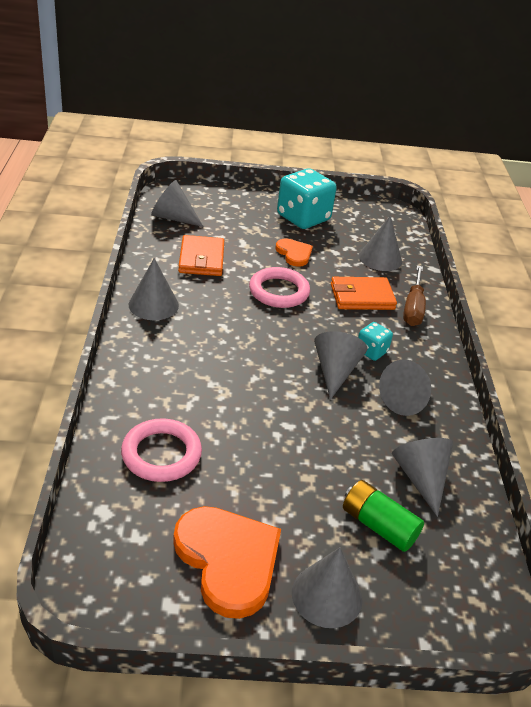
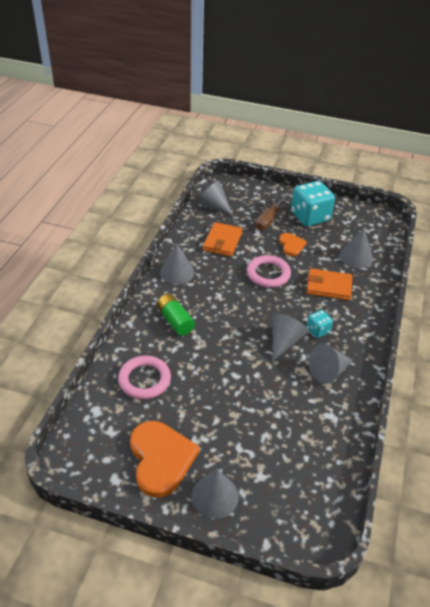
camera: 20 degrees right, 5 degrees up
green battery [343,480,424,552] -> green battery moved to [157,294,195,336]
grey cone [392,438,453,517] -> none
brown screwdriver [403,265,426,326] -> brown screwdriver moved to [256,193,289,230]

